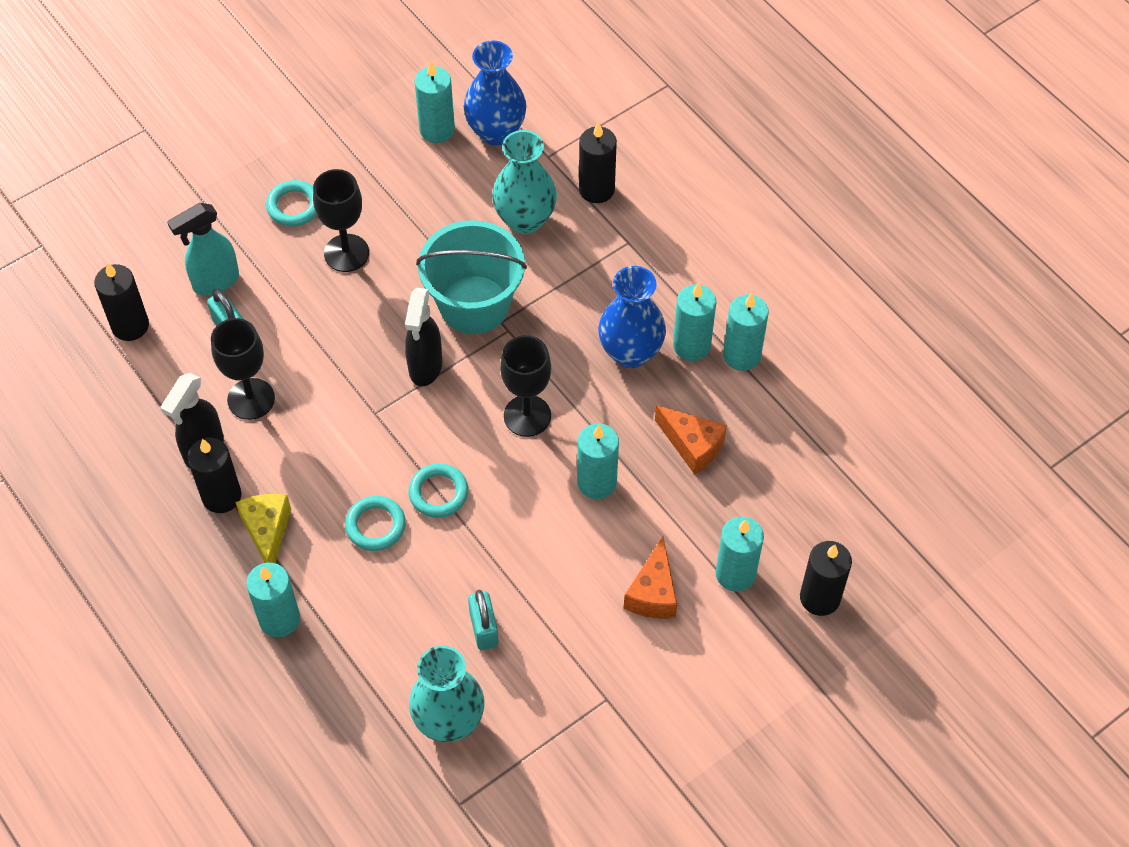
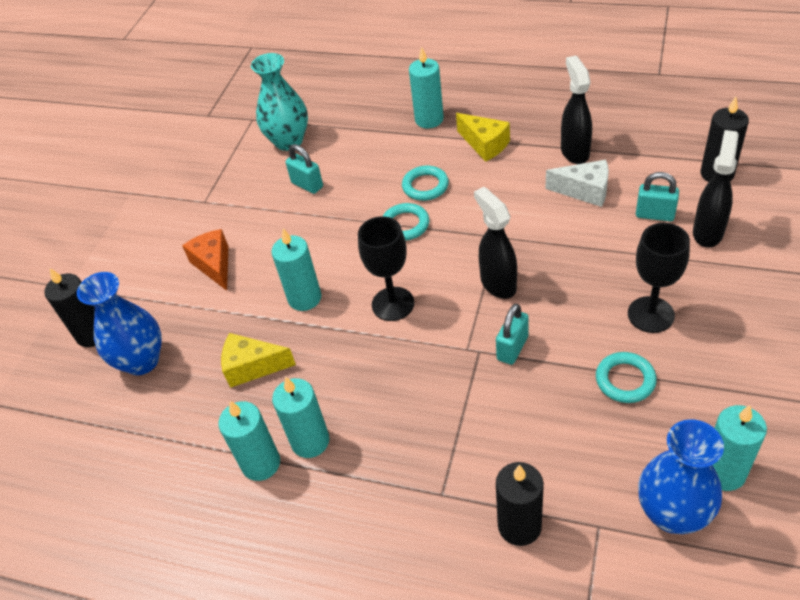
camera: 150 degrees right, 10 degrees down
turquoise spray bottle [167,203,239,296] -> black spray bottle [693,130,739,247]
black candle [187,438,242,513] -> none
black goblet [211,318,275,420] -> white cheese [545,160,609,207]
turquoise ring [266,180,317,227] -> turquoise ring moved to [596,352,657,403]
turquoise bucket [416,220,527,334] -> turquoise padlock [496,304,529,365]
turquoise vase [492,130,557,234] -> none
blue vase [598,266,666,368] -> blue vase moved to [77,272,162,375]
orange cheese [655,405,727,475] -> yellow cheese [221,333,296,388]
turquoise candle [715,516,764,592] -> none

